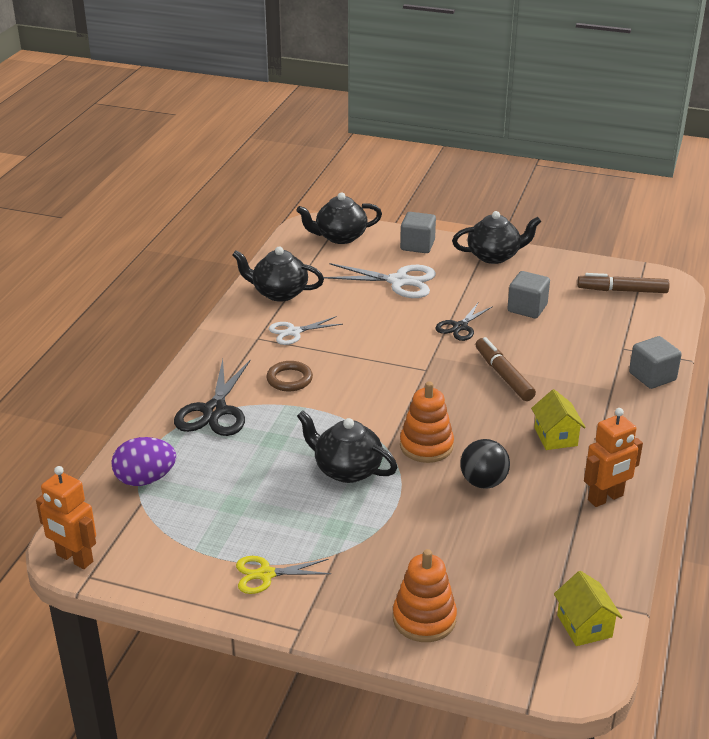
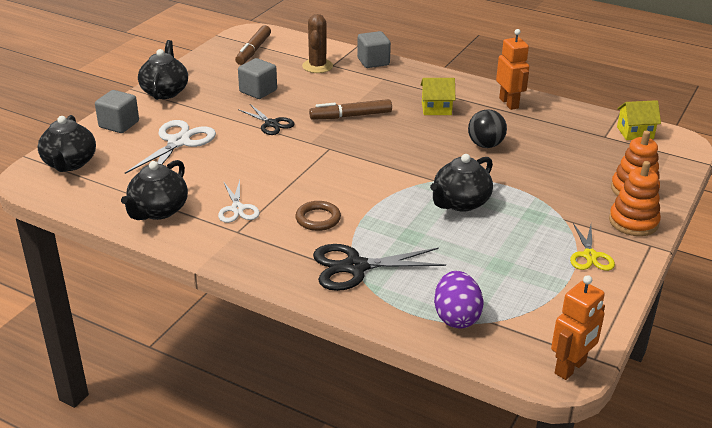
camera: 80 degrees left, 0 degrees up
black scissors [174,359,251,436] -> black scissors turned 150 degrees clockwise [313,244,446,291]
orange stacking toy [400,381,454,463] -> orange stacking toy moved to [609,161,661,236]
none -> brown cactus [302,14,333,73]

